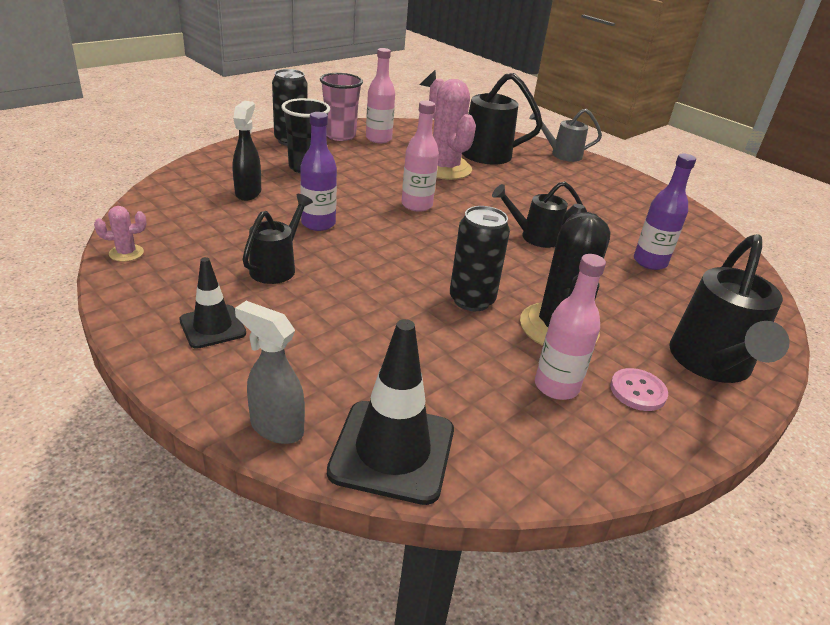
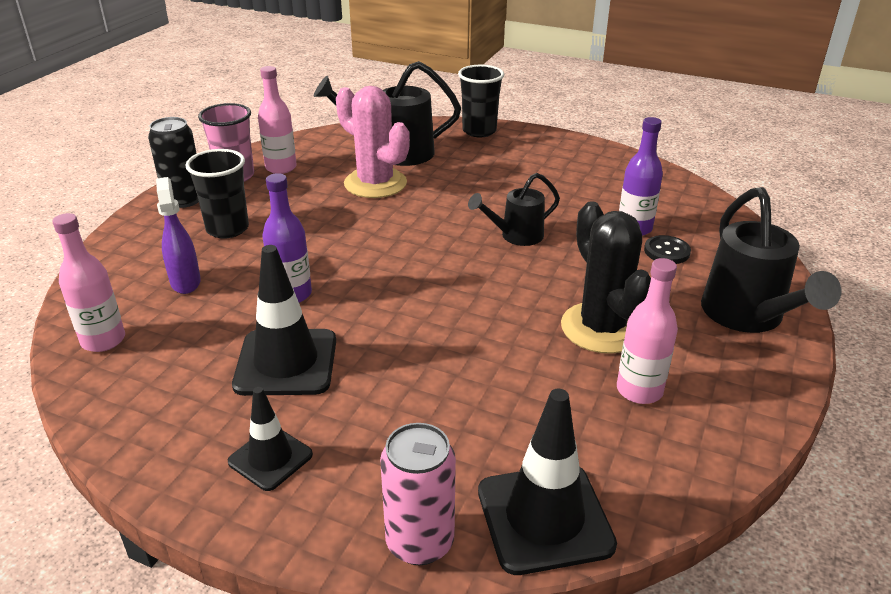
camera: 20 degrees left, 0 degrees up
pink cactus [94,206,146,262] -> none
black spray bottle [232,101,261,201] -> purple spray bottle [156,177,201,294]
grey spray bottle [235,301,305,444] -> pink can [380,423,456,565]
black watering can [242,194,313,284] -> black traffic cone [232,245,336,396]
pink bottle [402,100,439,212] -> pink bottle moved to [52,213,125,352]
black can [450,206,510,311] -> none
grey watering can [529,109,602,162] -> black cup [458,65,504,137]
pink button [610,368,668,411] -> none
none -> black button [644,235,691,264]

